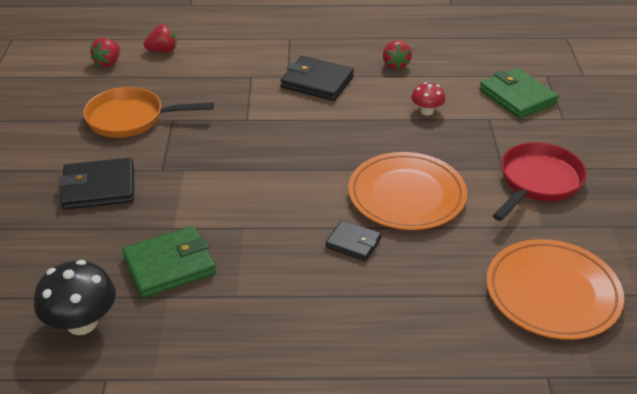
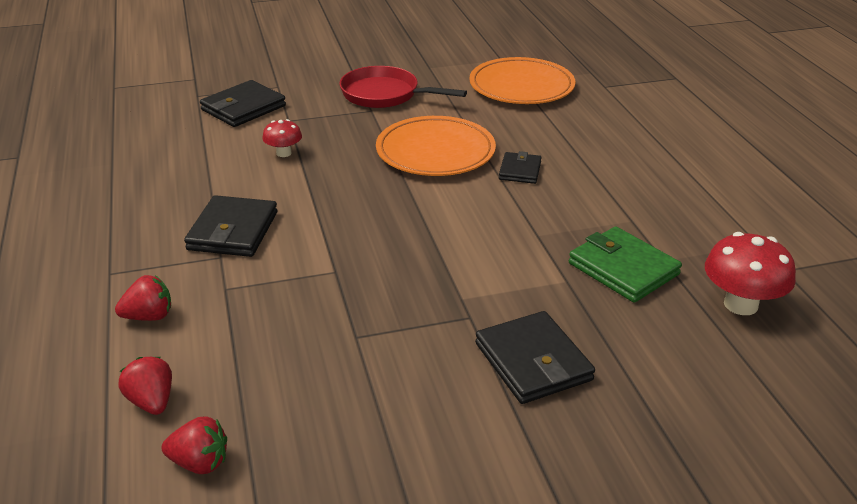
camera: 105 degrees left, 5 degrees down
black mushroom [34,260,116,335] -> red mushroom [705,232,796,315]
orange pan [83,87,214,138] -> none
red strawberry [383,40,412,69] -> red strawberry moved to [115,275,171,321]
green wallet [479,68,559,119] -> black wallet [200,80,286,127]

